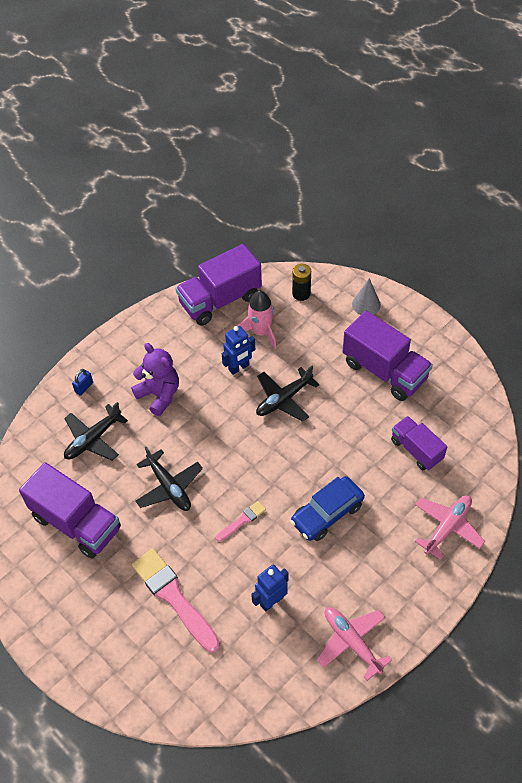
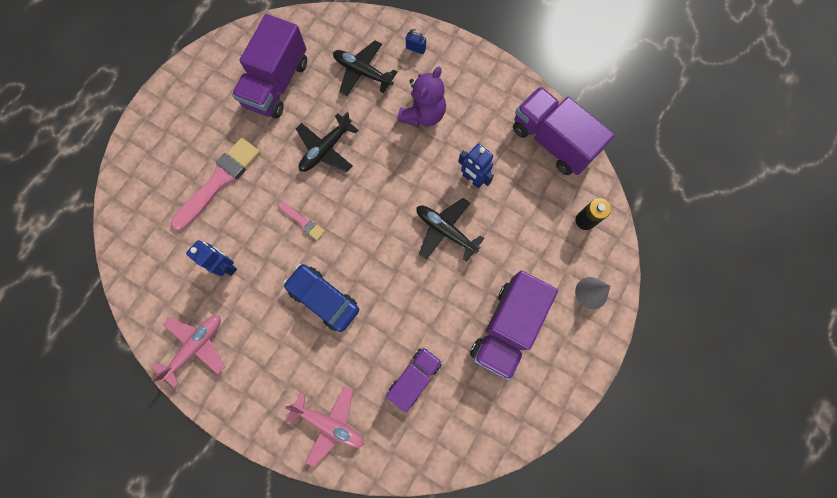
camera: 75 degrees right, 20 degrees up
pink rocket [237,291,276,349] -> none

